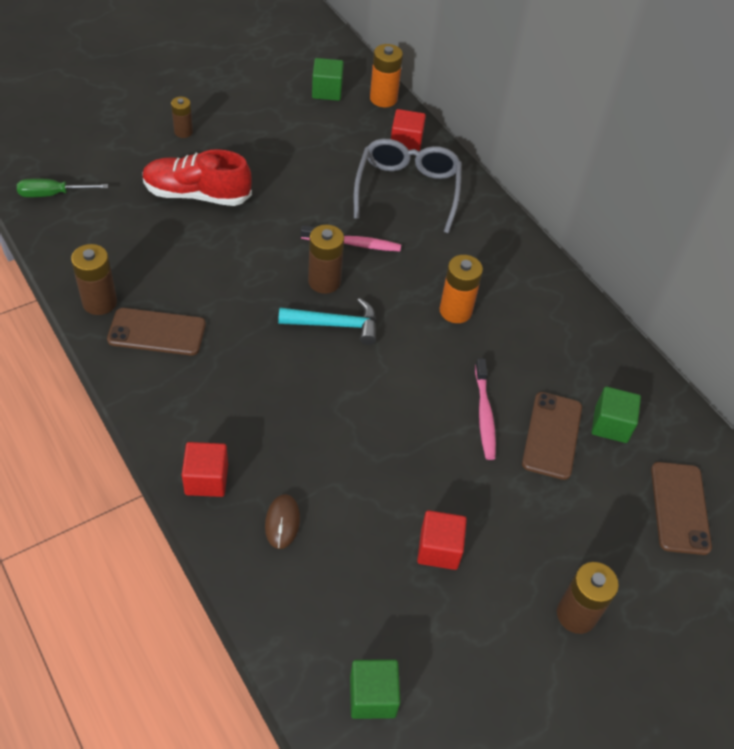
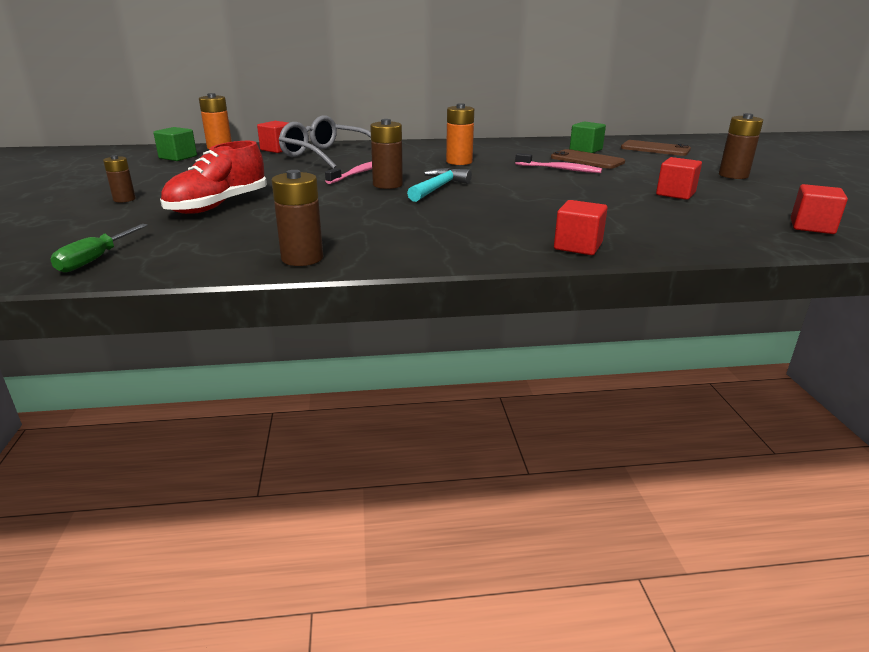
camera: 60 degrees left, 25 degrees down
brown phone [107,308,206,355] -> none
brown mouse [265,494,300,549] -> none
green cube [350,659,400,719] -> red cube [791,184,848,234]

